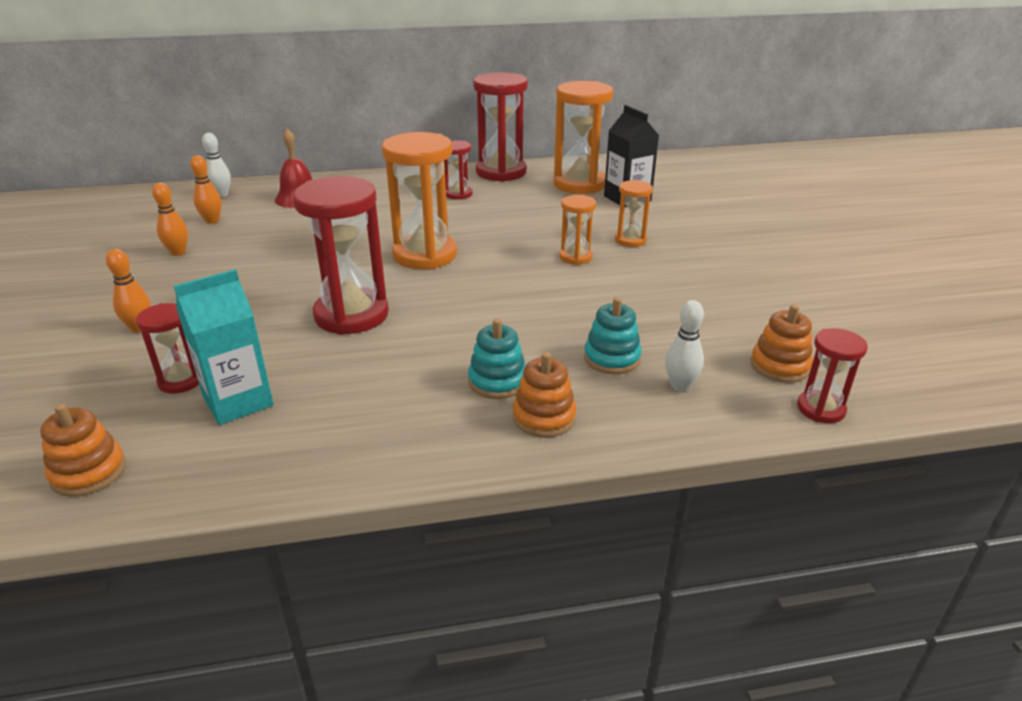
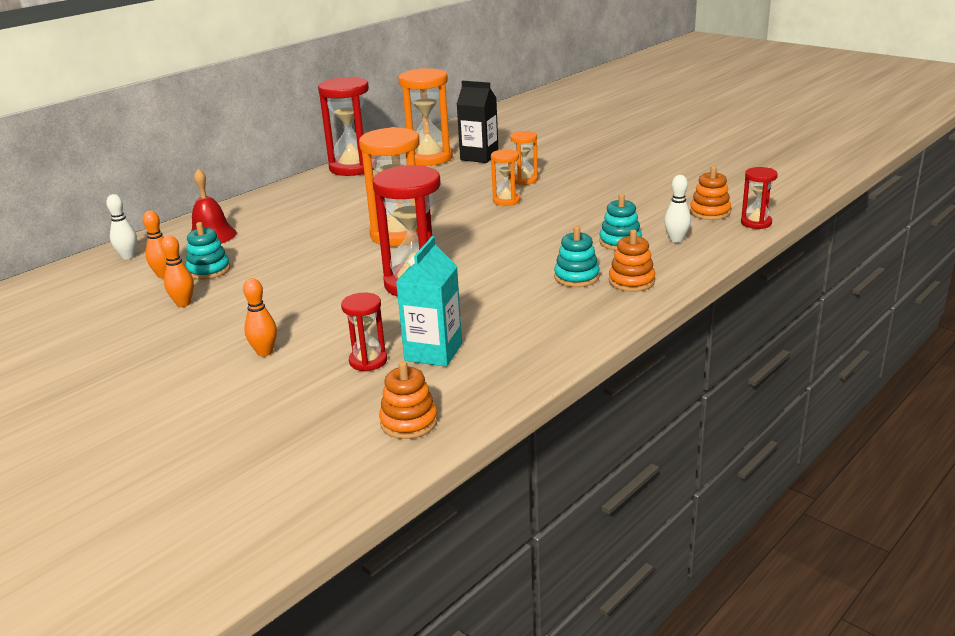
camera: 35 degrees left, 5 degrees down
red hourglass [444,141,473,199] -> none
none -> turquoise stacking toy [186,222,230,280]

